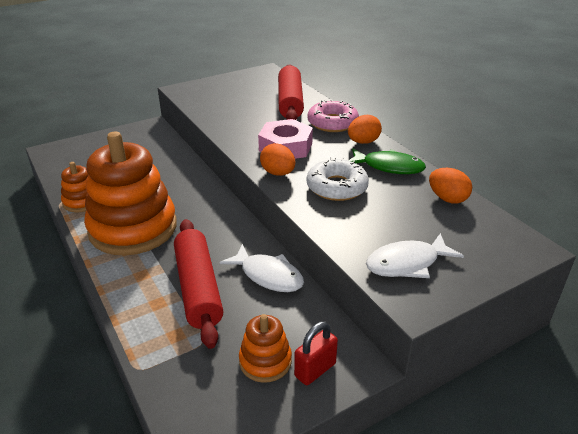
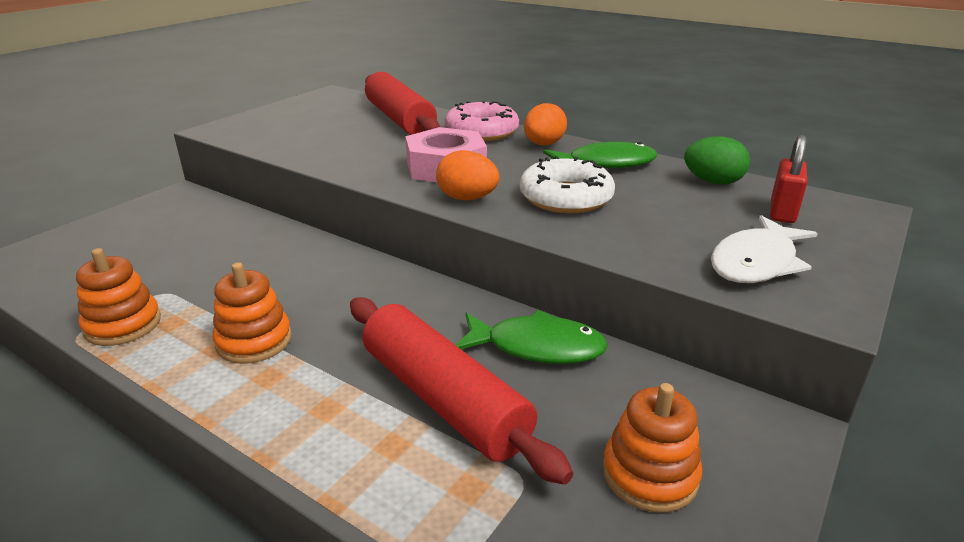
camera: 25 degrees left, 5 degrees down
orange stacking toy [84,132,177,256] -> orange stacking toy [212,262,292,364], size x0.46
white fish [220,244,304,292] -> green fish [456,310,608,364]
red padlock [294,322,338,385] -> red padlock moved to [770,135,808,223]
orange egg [429,168,472,203] -> green egg [684,136,750,185]

